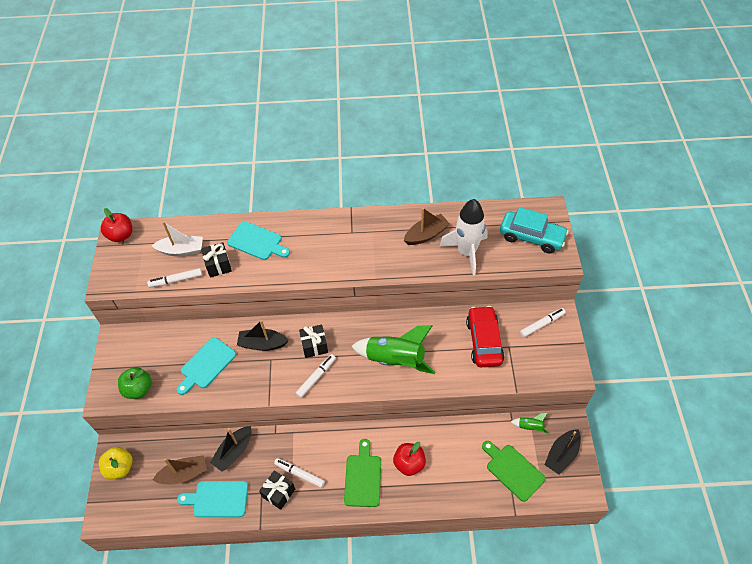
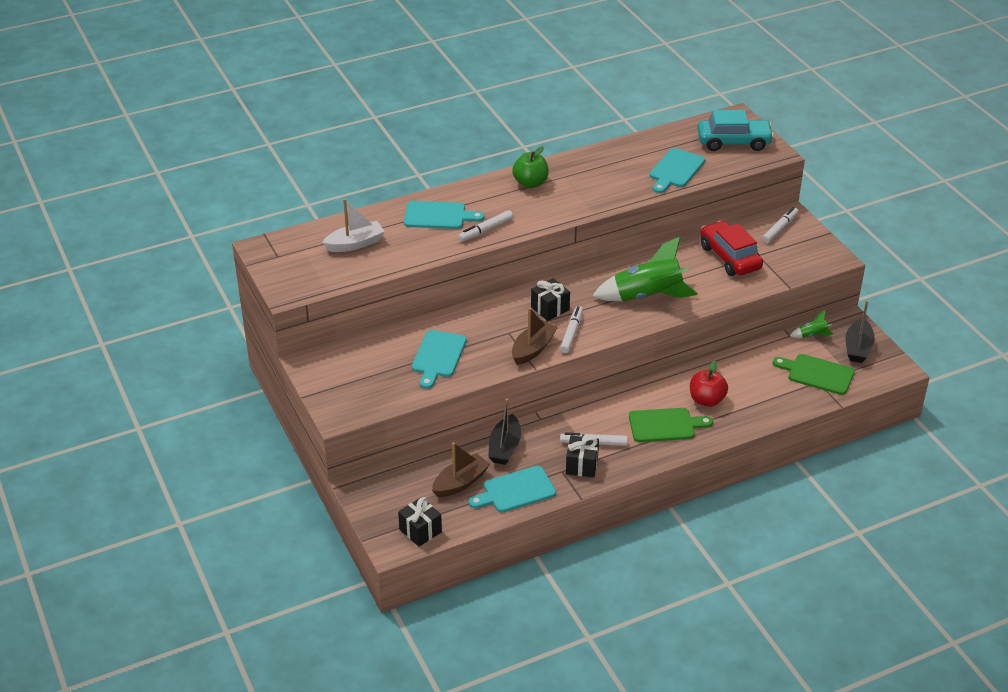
camera: 25 degrees left, 15 degrees down
yellow apple [99,447,133,479] -> none
red apple [101,208,132,242] -> none
green apple [118,367,152,399] -> green apple moved to [512,146,549,188]
white marker [147,268,202,287] -> white marker moved to [458,210,513,242]
black gift [201,243,232,278] -> black gift moved to [398,497,442,547]
black boat [237,320,289,351] -> none
green cutting board [344,439,381,507] -> green cutting board turned 105 degrees clockwise [629,408,713,442]
brown boat [404,208,450,245] -> brown boat moved to [512,308,558,365]
white rocket [439,199,488,276] -> turquoise cutting board [649,148,705,193]

